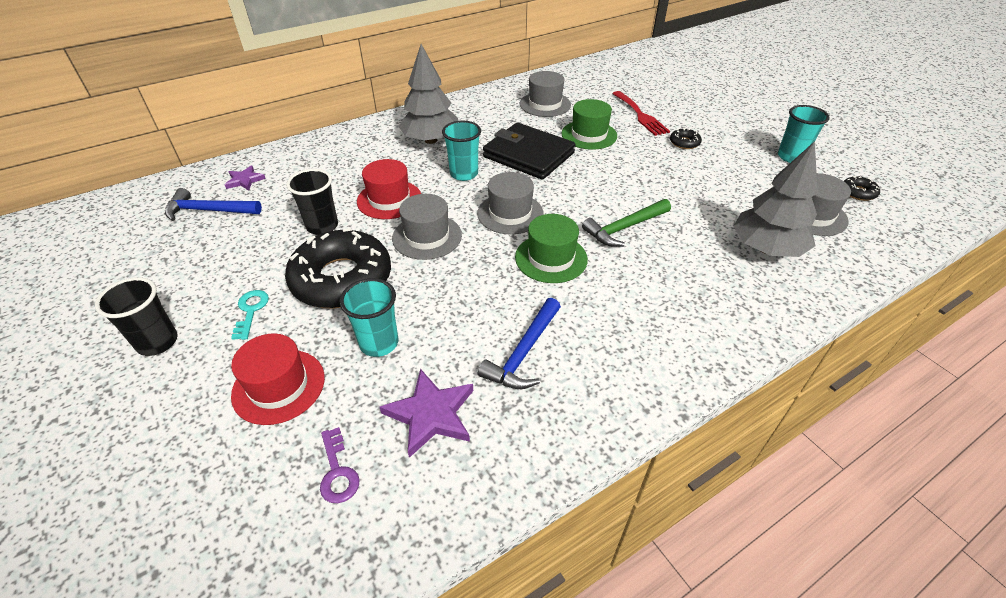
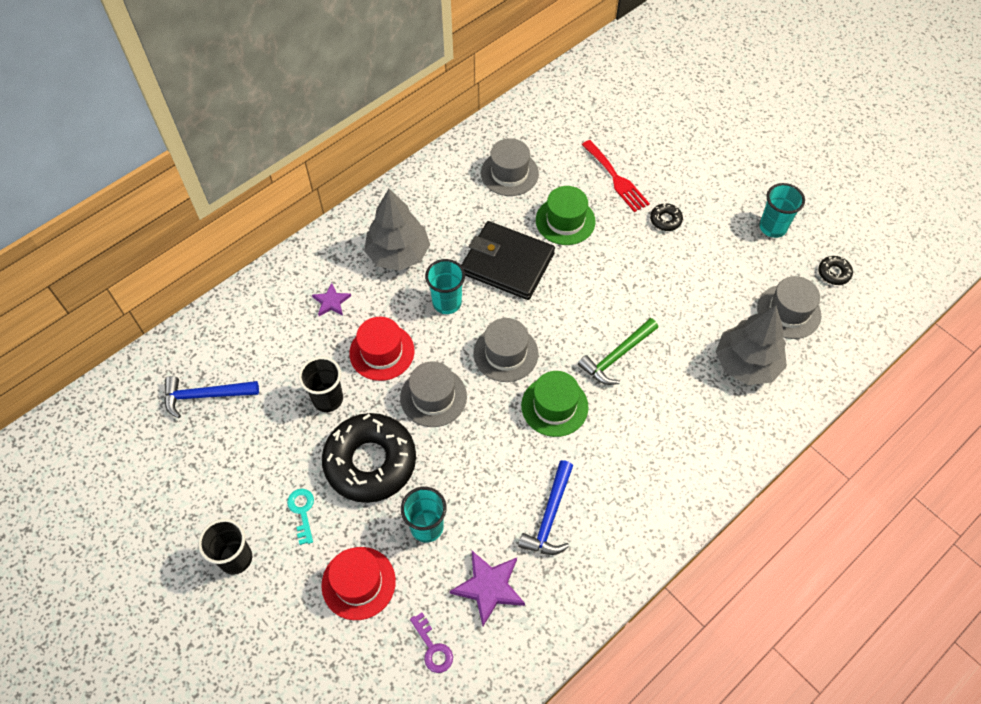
camera: 10 degrees left, 15 degrees up
purple star [225,166,266,191] -> purple star moved to [312,283,351,316]

